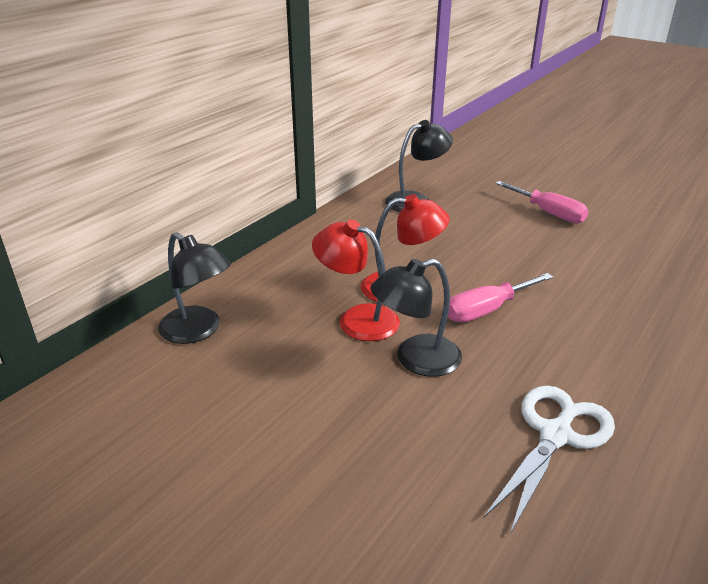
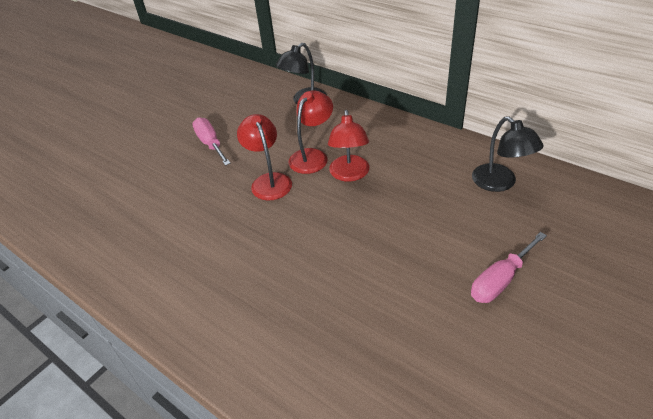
camera: 95 degrees right, 10 degrees up
black lamp [370,259,462,377] -> red lamp [237,114,292,200]
pink screwdriver [448,273,553,322] -> pink screwdriver moved to [192,117,231,166]
white scissors [484,386,615,534] -> none

